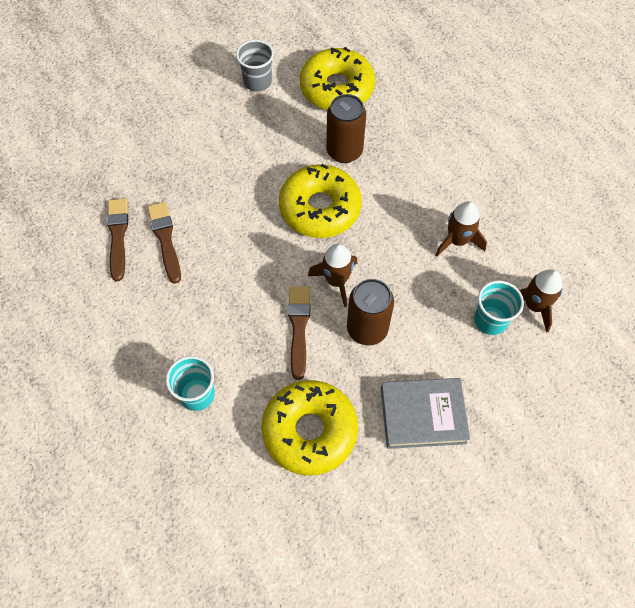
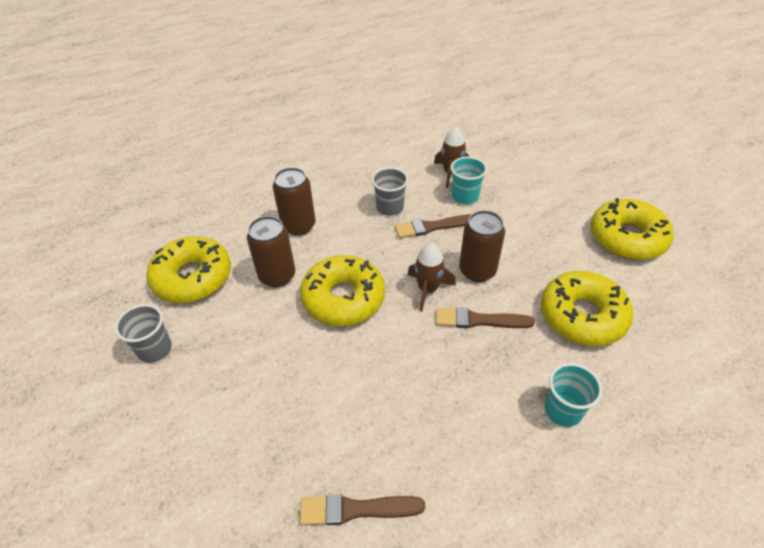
camera: 85 degrees left, 15 degrees down
brown brush [147,202,181,284] -> brown brush moved to [395,214,472,238]
grey book [381,378,470,449] -> none
brown rocket [436,201,487,256] -> grey cup [371,167,408,216]
none -> brown can [273,167,315,236]
none -> yellow donut [591,198,674,260]

